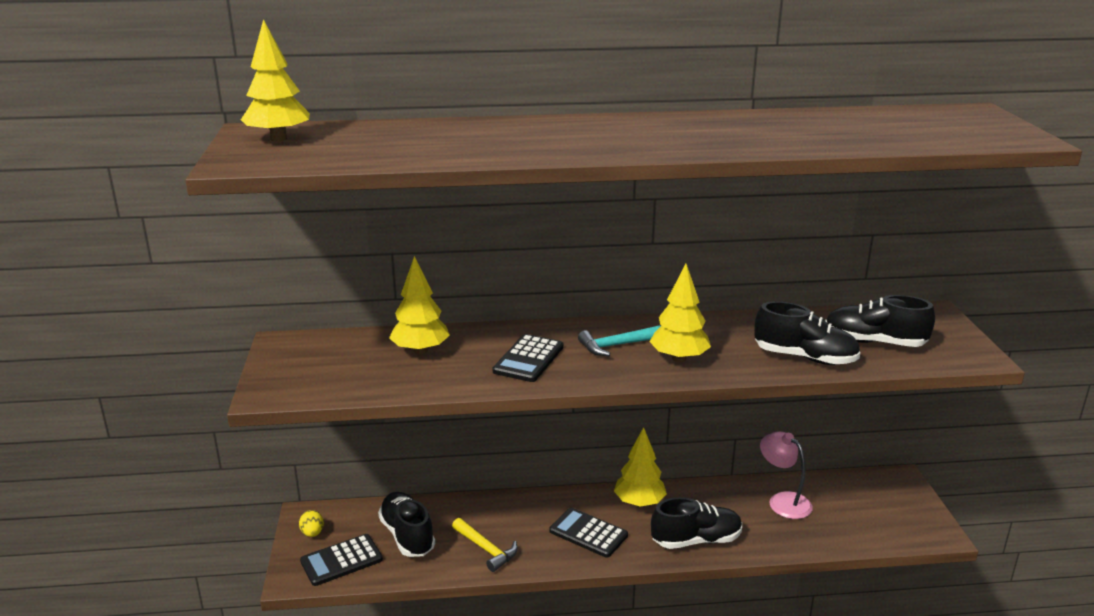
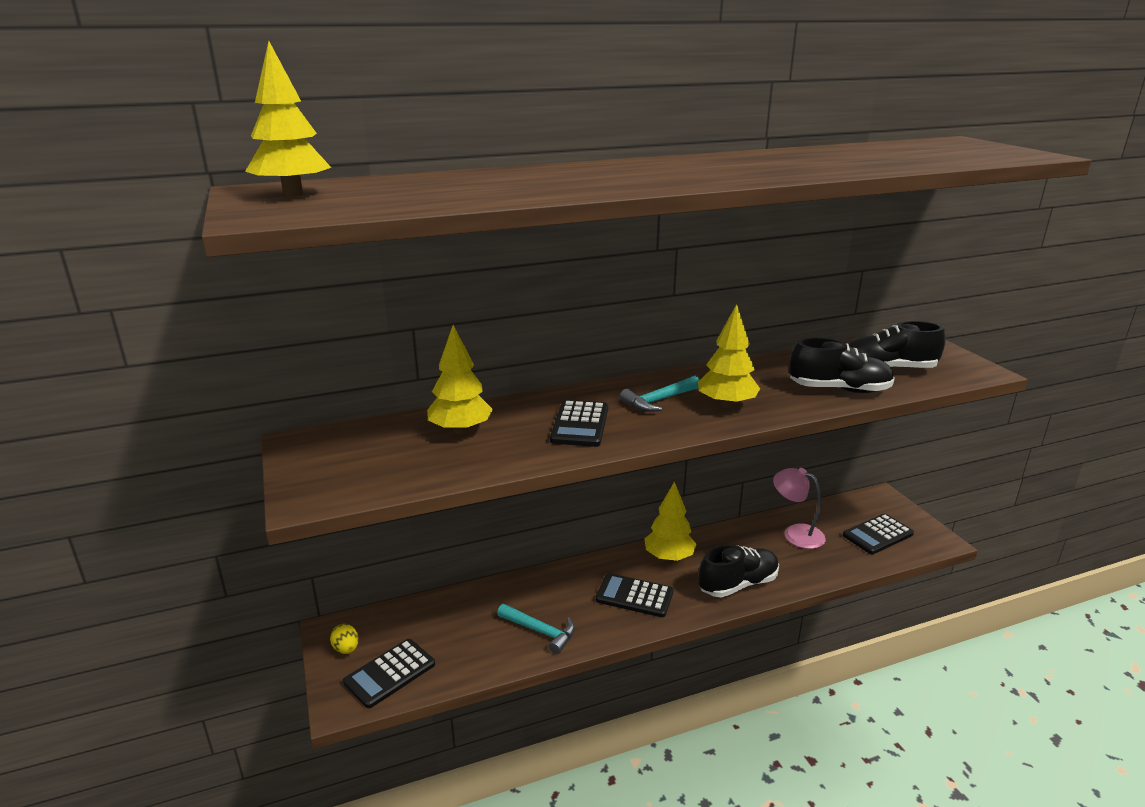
camera: 15 degrees left, 0 degrees up
black shoe [378,492,435,557] -> none
yellow hammer [452,518,518,572] -> turquoise hammer [497,604,575,654]
none -> black calculator [843,513,914,554]

